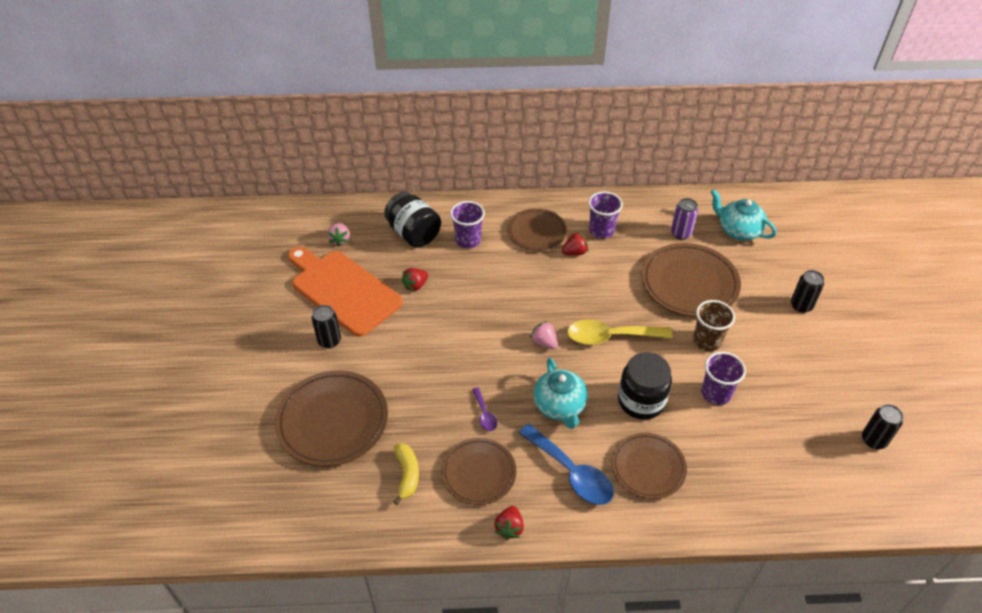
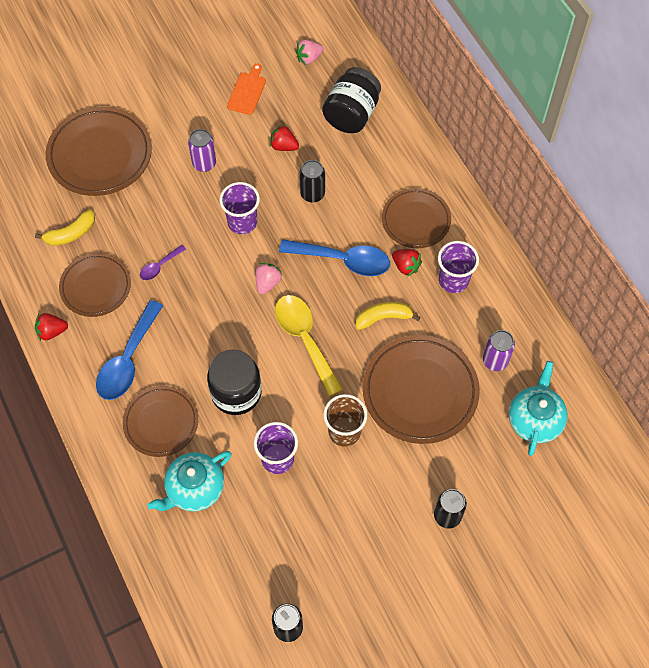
camera: 65 degrees right, 15 degrees up
orange cutting board [288,247,403,337] -> orange cutting board [227,64,266,115], size x0.42
black can [312,305,341,349] -> black can moved to [300,160,325,203]
purple cup [450,201,485,249] -> purple cup moved to [219,182,260,234]
turquoise teapot [533,358,588,429] -> turquoise teapot moved to [147,451,232,512]
none -> purple can [188,129,216,172]
none -> blue spoon [279,239,390,276]
none -> yellow banana [356,302,420,330]

